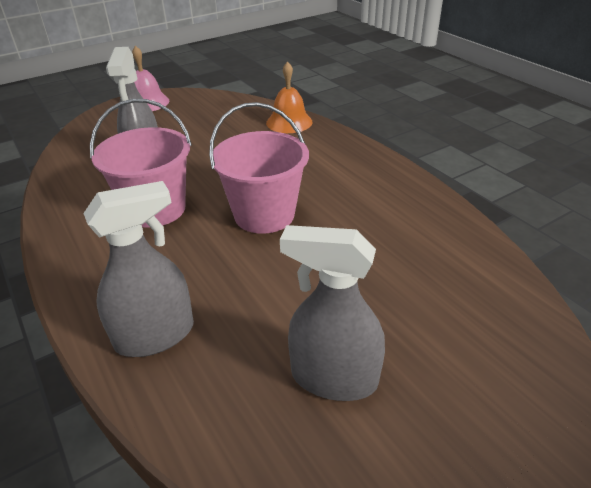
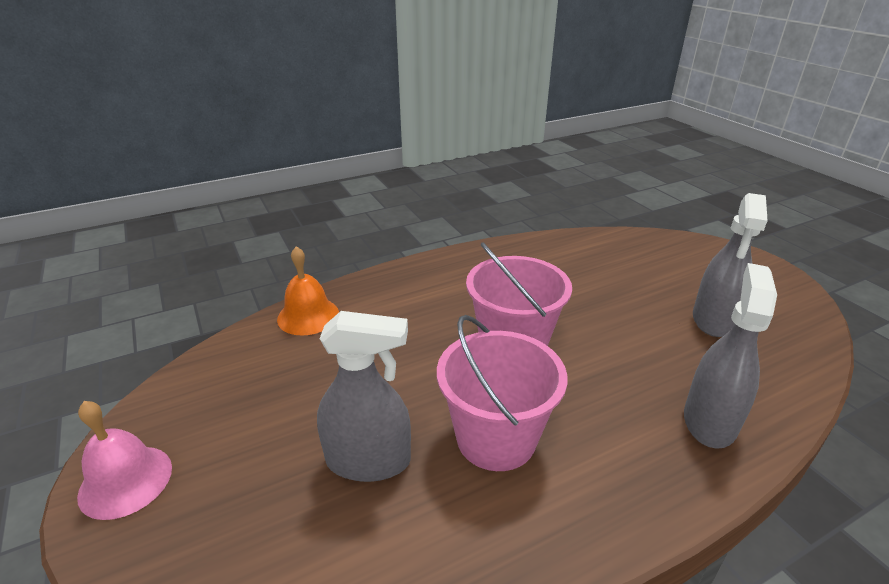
camera: 85 degrees left, 5 degrees down
grey spray bottle [83,181,194,357] -> grey spray bottle turned 45 degrees clockwise [684,263,777,449]

